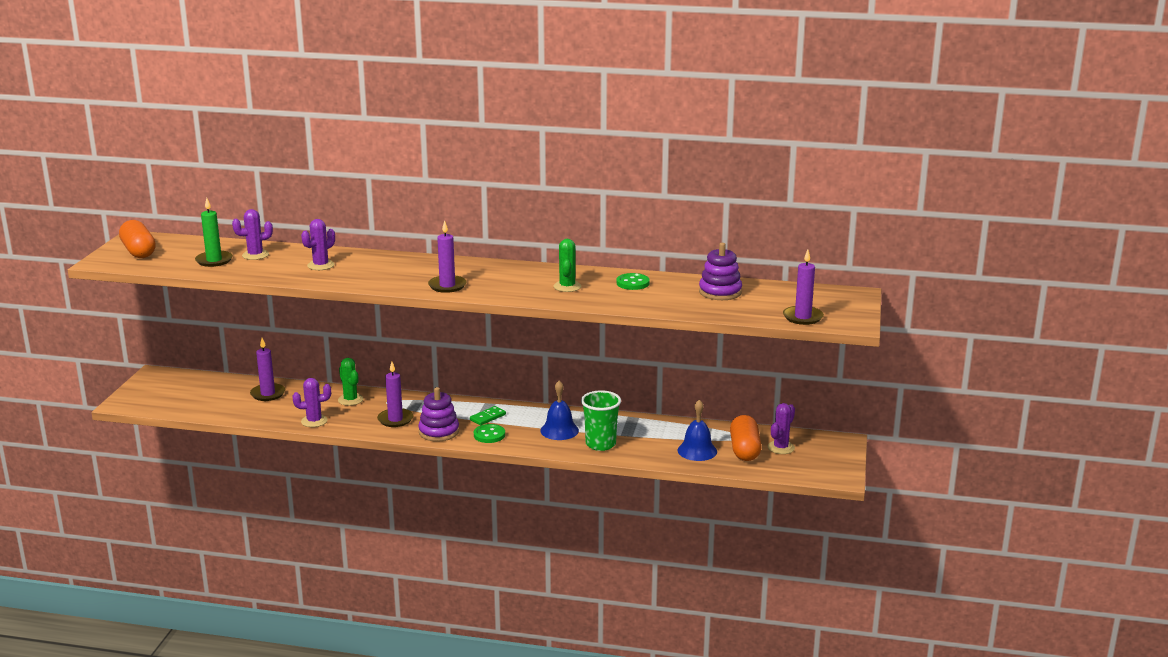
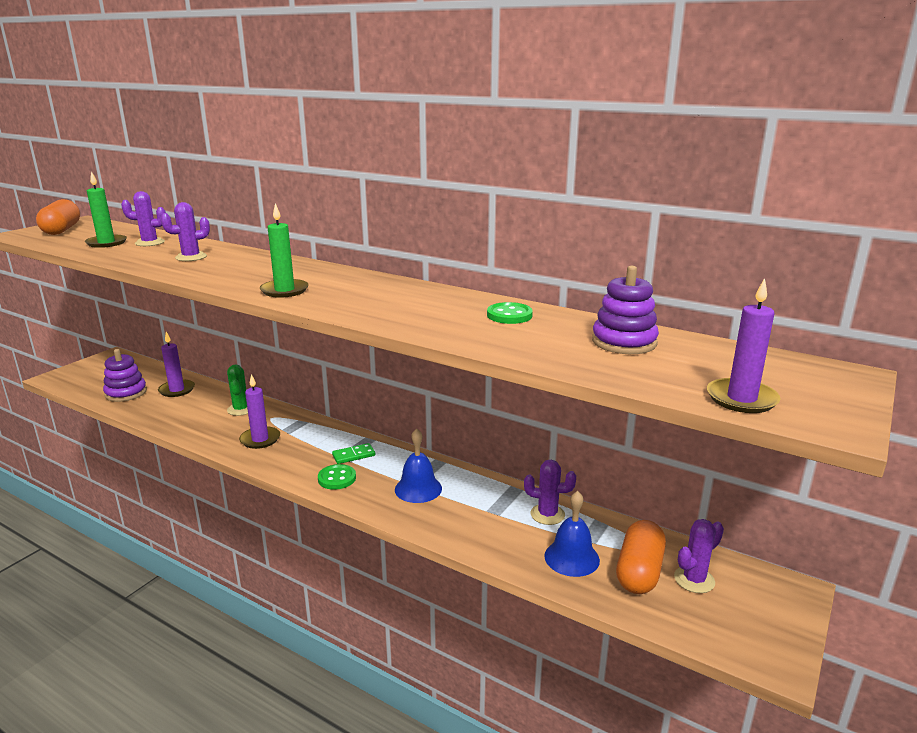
camera: 20 degrees right, 0 degrees up
purple cactus [293,378,331,427] -> purple cactus moved to [524,460,576,525]
purple stacking toy [418,387,459,442] -> purple stacking toy moved to [103,349,147,402]
purple candle [428,220,467,293] -> green candle [260,203,309,298]
green cactus [554,239,581,292] -> none
green cup [581,390,621,451] -> none

